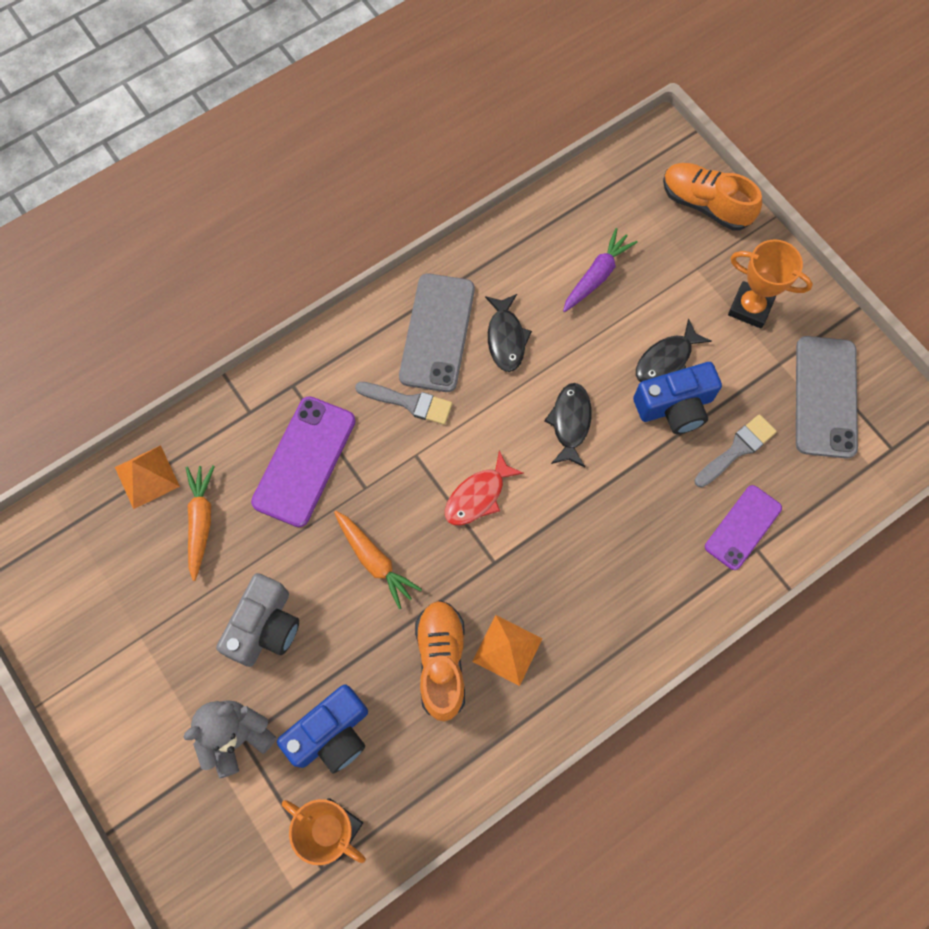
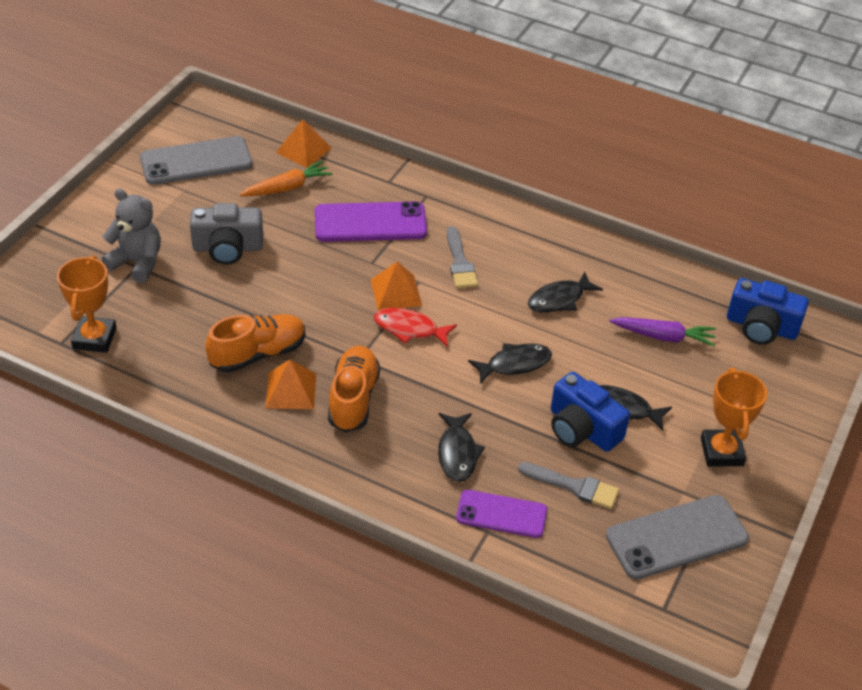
camera: 60 degrees right, 25 degrees down
blue camera [277,684,368,774] -> blue camera moved to [727,278,809,345]
orange carrot [334,511,422,609] -> none
grey phone [399,274,475,392] -> grey phone moved to [140,136,252,185]
orange shoe [663,163,762,231] -> orange shoe moved to [328,346,380,432]
none -> orange pyramid [371,262,422,311]
none -> black fish [438,413,485,482]

